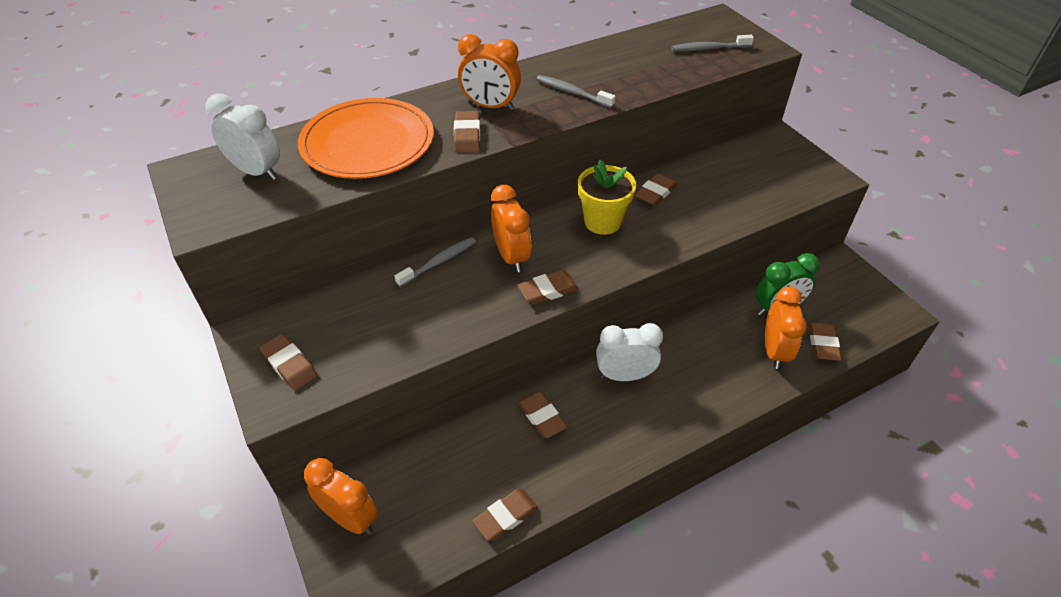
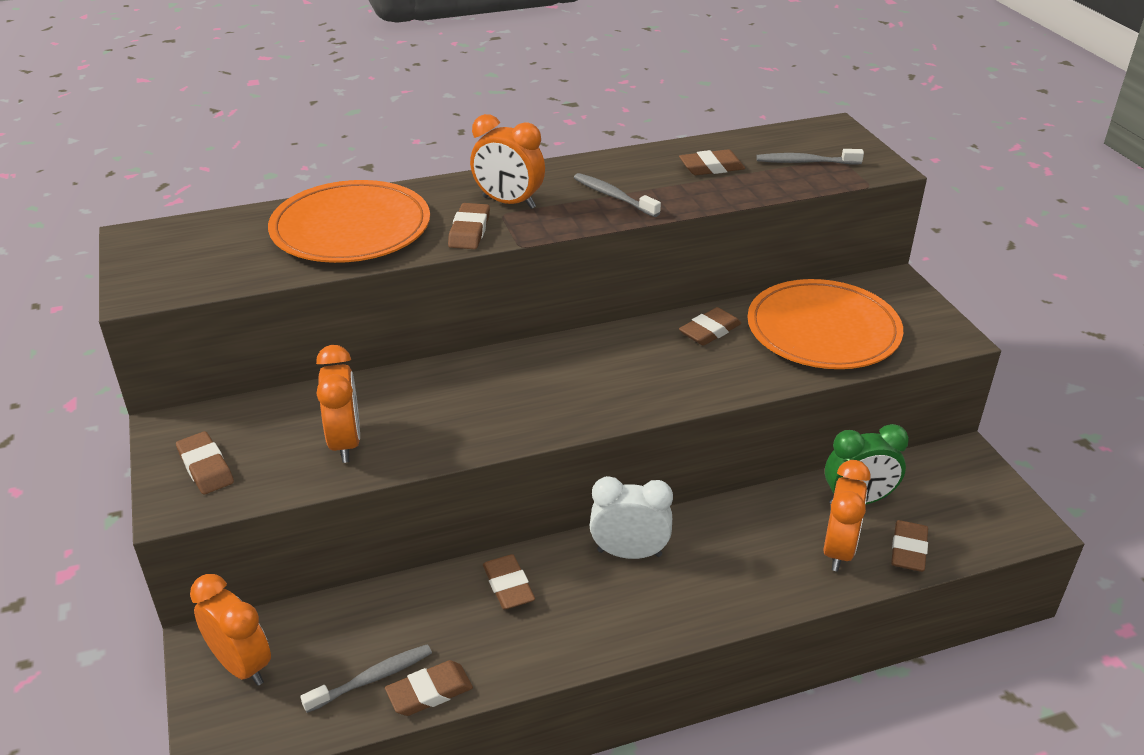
camera: 10 degrees right, 10 degrees down
white clock [205,94,280,180] -> none
grey toothbrush [394,237,476,287] -> grey toothbrush moved to [300,644,432,713]
orange clock [491,185,531,272] -> orange clock moved to [316,345,360,463]
brown eraser [517,270,579,305] -> brown eraser moved to [679,150,745,175]
yellow flower pot [578,160,636,235] -> none
none -> orange plate [748,279,903,369]

